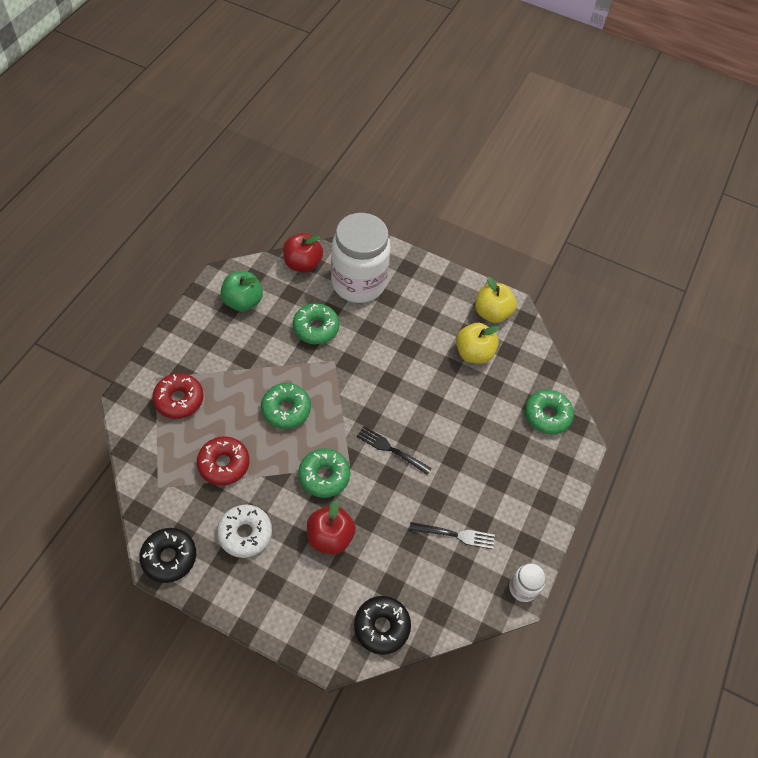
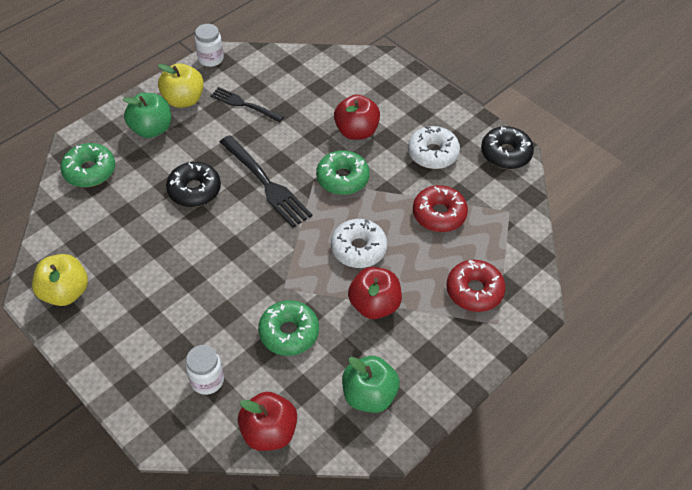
camera: 155 degrees left, 5 degrees down
green donut [261,383,311,429] -> white donut [331,219,387,268]
white jar [331,213,391,303] -> white jar [185,345,224,395], size x0.44
black donut [354,596,411,655] -> black donut moved to [166,162,221,207]
black fork [357,426,432,475] -> black fork [220,135,312,227], size x1.56
yellow apple [456,323,499,364] -> yellow apple moved to [158,63,204,108]
none -> green apple [123,93,171,138]
none -> red apple [348,267,402,319]

